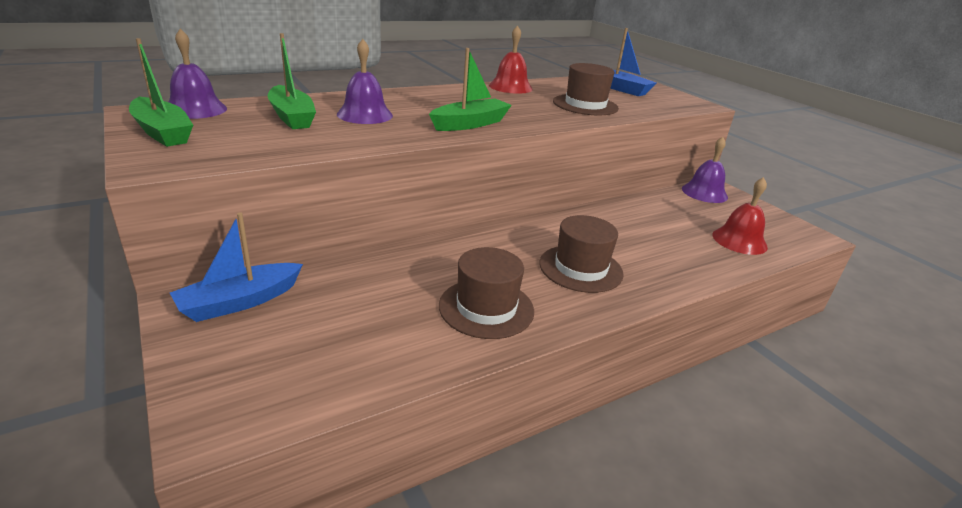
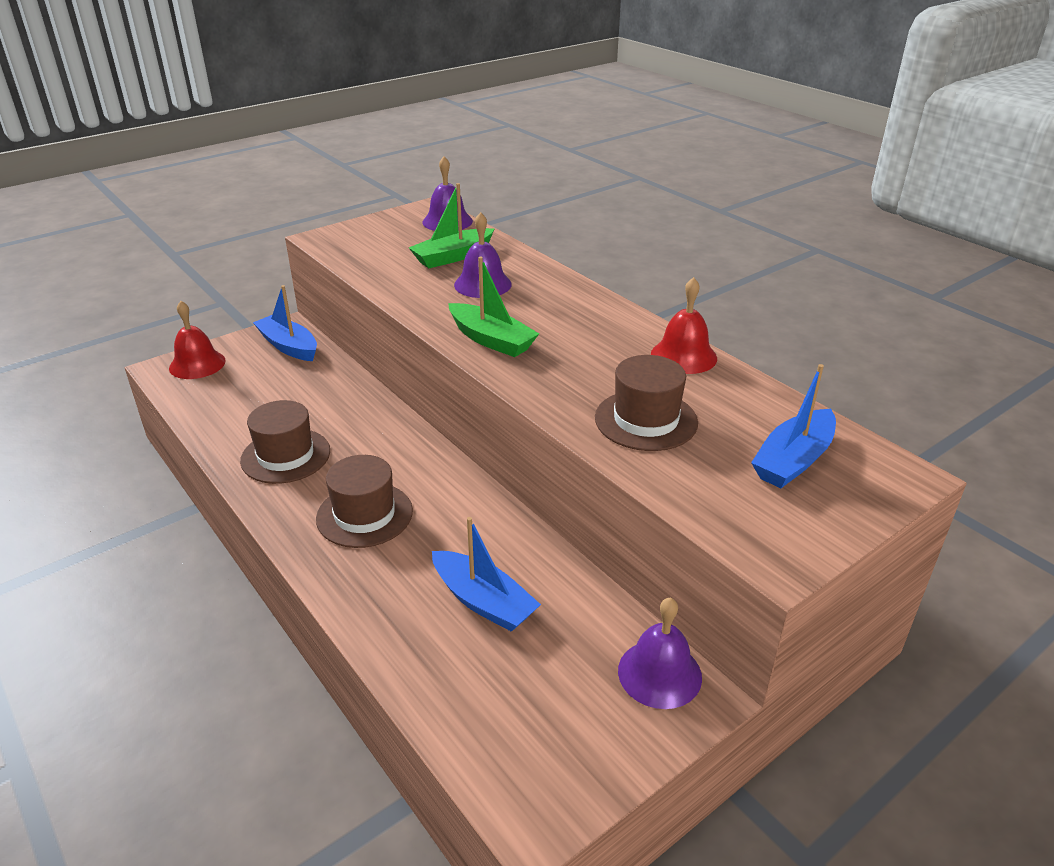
camera: 85 degrees right, 5 degrees up
green boat [129,38,193,147] -> none
red bell [712,177,768,255] -> red bell moved to [169,301,226,379]
none -> blue boat [432,517,541,632]

